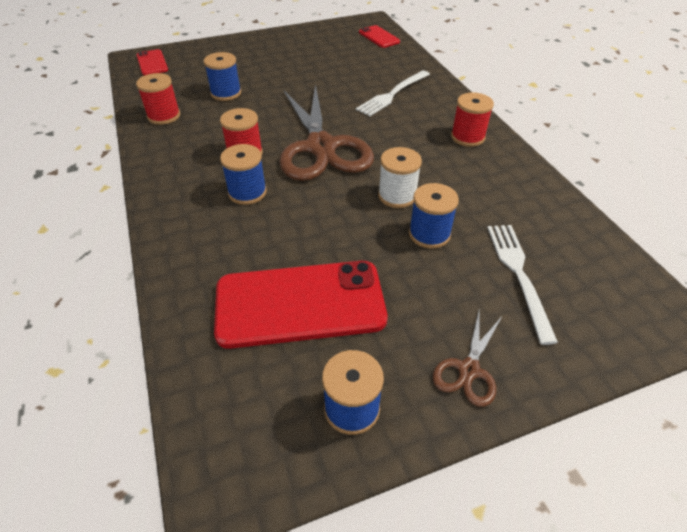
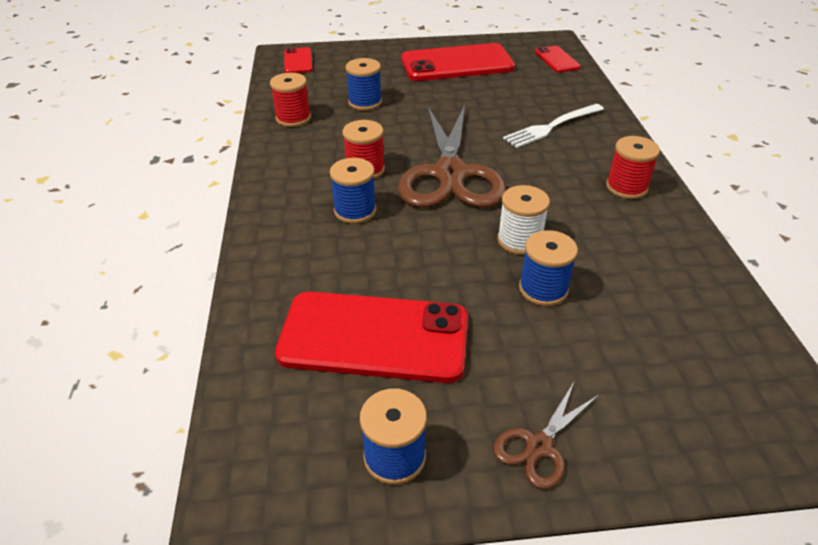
camera: 15 degrees right, 5 degrees down
white fork [487,225,558,345] -> none
none -> red phone [401,43,515,81]

